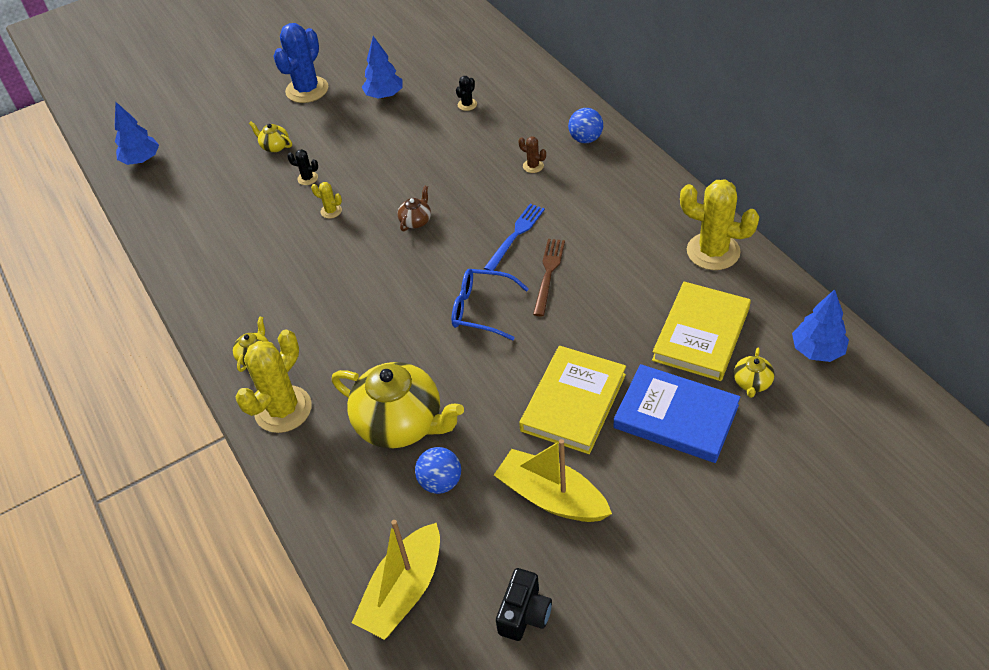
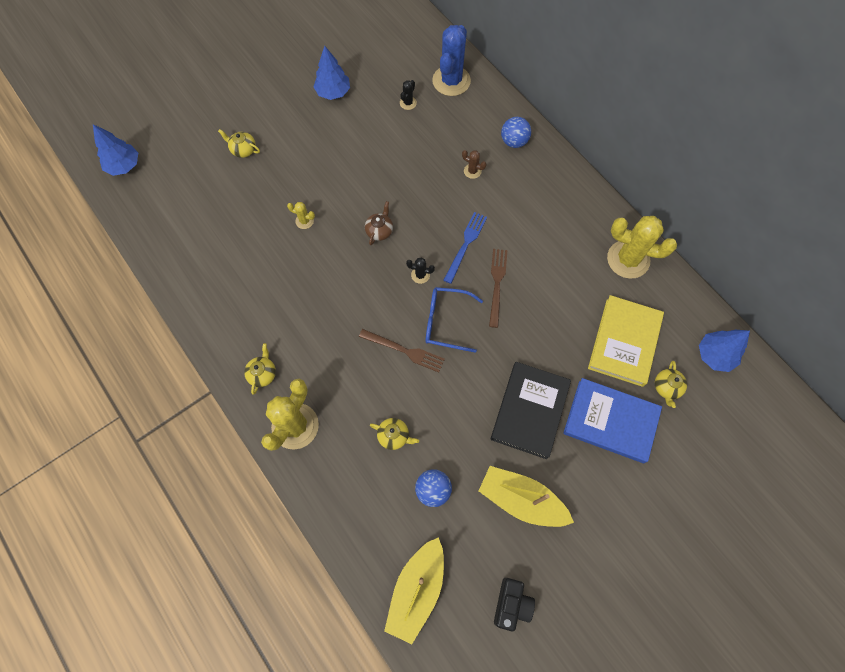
camera: 10 degrees left, 20 degrees up
blue cactus [273,23,328,103] -> blue cactus moved to [432,25,471,96]
black cactus [287,149,318,185] -> black cactus moved to [406,257,435,284]
yellow teapot [332,362,464,448] -> yellow teapot [370,418,419,450], size x0.43
yellow book [519,346,626,454] -> black book [491,362,571,459]
none -> brown fork [359,329,445,372]

